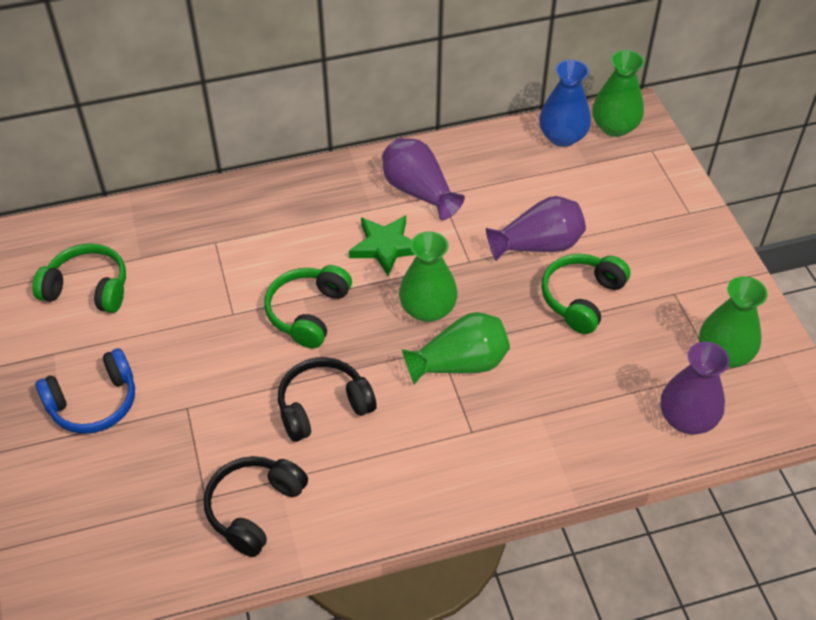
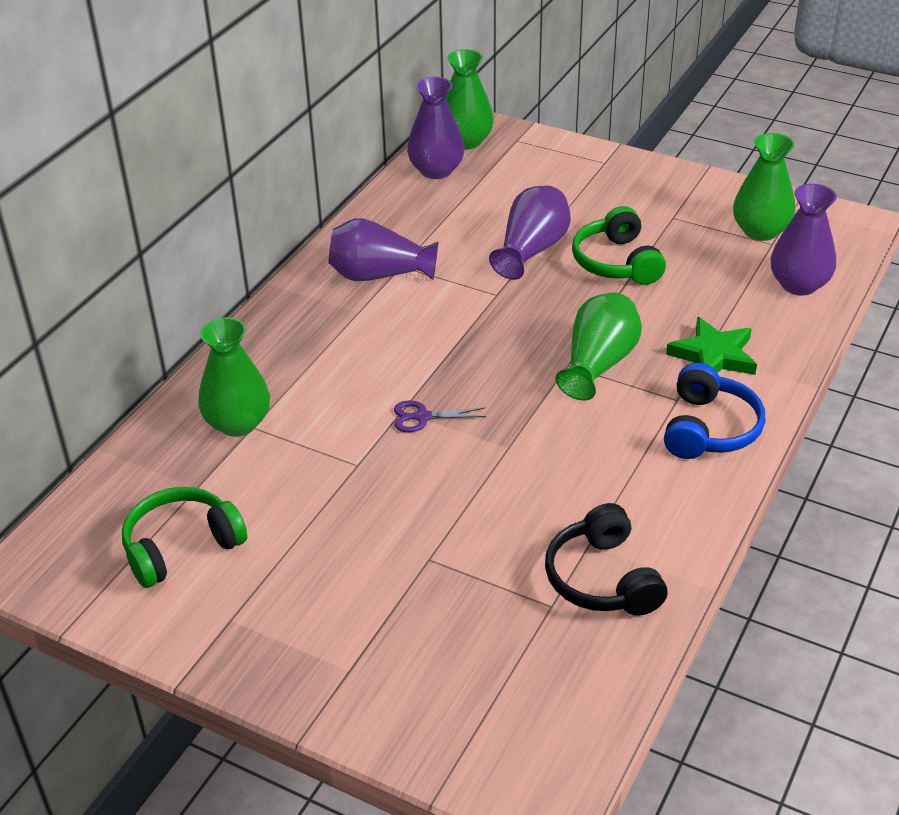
camera: 45 degrees left, 10 degrees down
blue headphones [35,348,135,434] -> blue headphones moved to [664,363,765,459]
green headphones [264,265,352,348] -> purple scissors [394,400,486,432]
black headphones [278,357,377,442] -> none
green star [349,215,414,276] -> green star moved to [666,317,757,375]
green vase [399,231,458,322] -> green vase moved to [198,317,270,437]
blue vase [539,60,591,147] -> purple vase [407,77,464,179]

